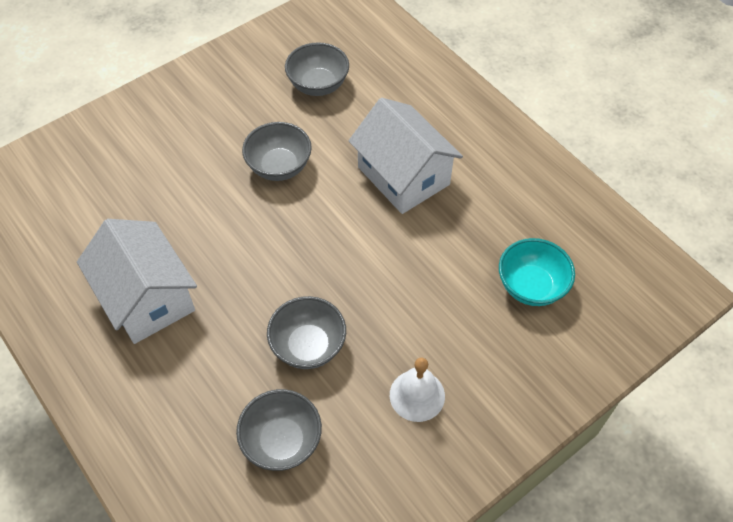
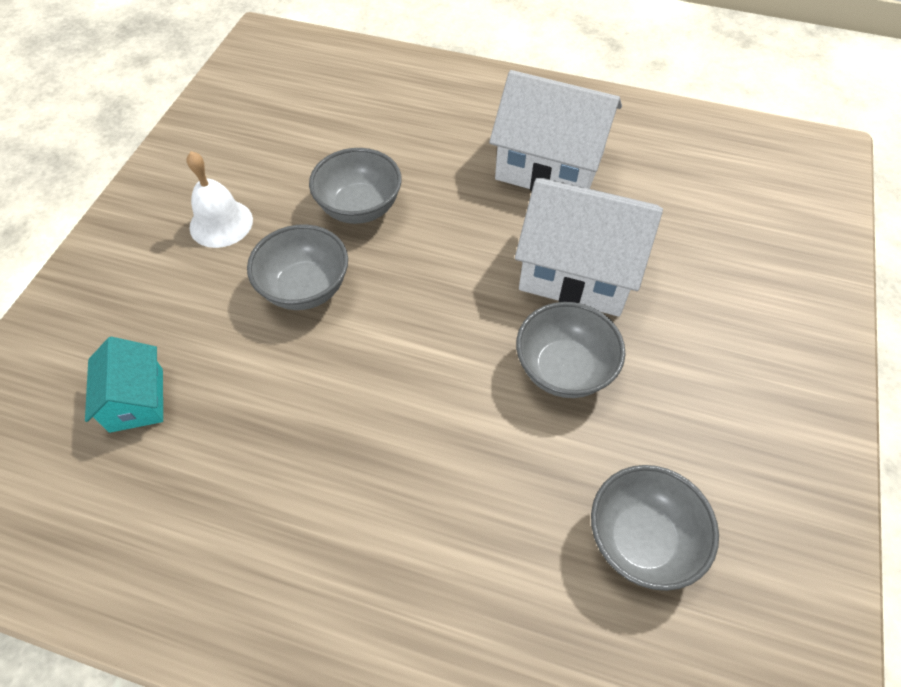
camera: 145 degrees right, 0 degrees up
grey bowl [236,389,322,471] -> grey bowl moved to [247,224,348,310]
white house [349,98,463,214] -> white house moved to [515,178,663,317]
turquoise bowl [499,238,575,306] -> turquoise house [85,337,163,433]

